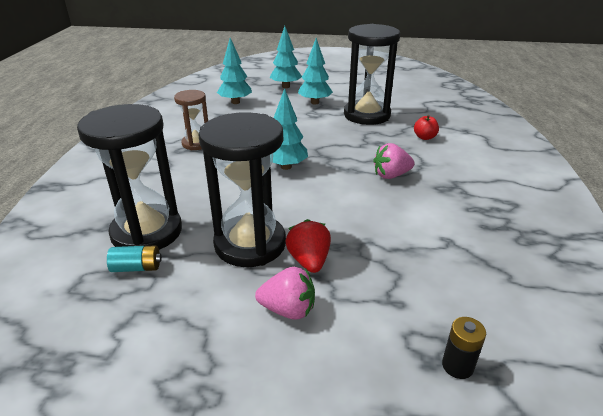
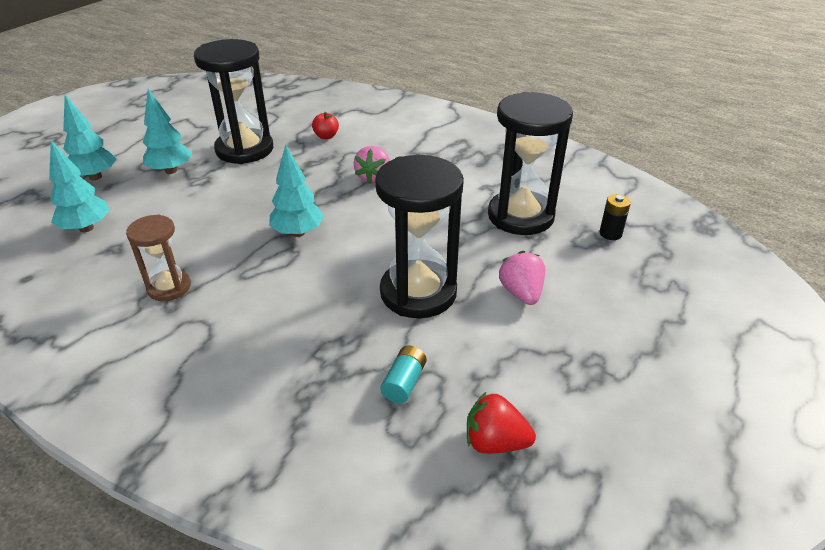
camera: 65 degrees left, 5 degrees up
black hourglass [77,104,182,250] -> black hourglass moved to [488,92,573,235]
pink strawberry [255,267,315,320] -> pink strawberry turned 45 degrees counterclockwise [499,251,545,305]
red strawberry [285,219,331,273] -> red strawberry moved to [467,392,536,454]

